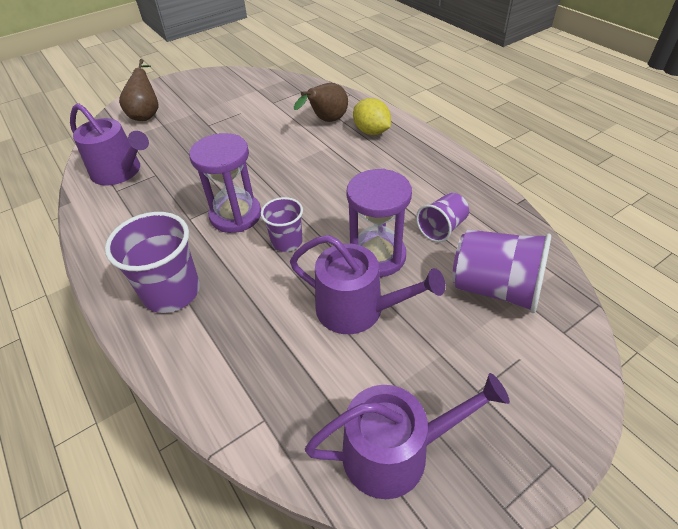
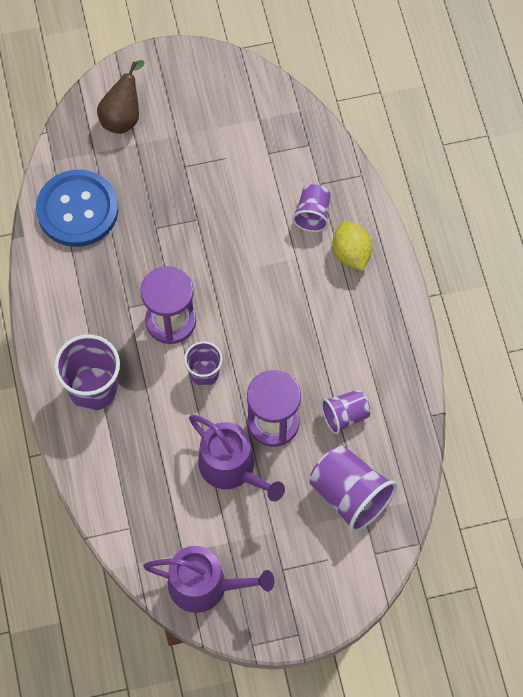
camera: 20 degrees right, 20 degrees up
purple watering can [70,103,149,185] -> blue button [36,170,118,247]
brown pear [294,83,348,122] -> purple cup [292,184,331,232]

